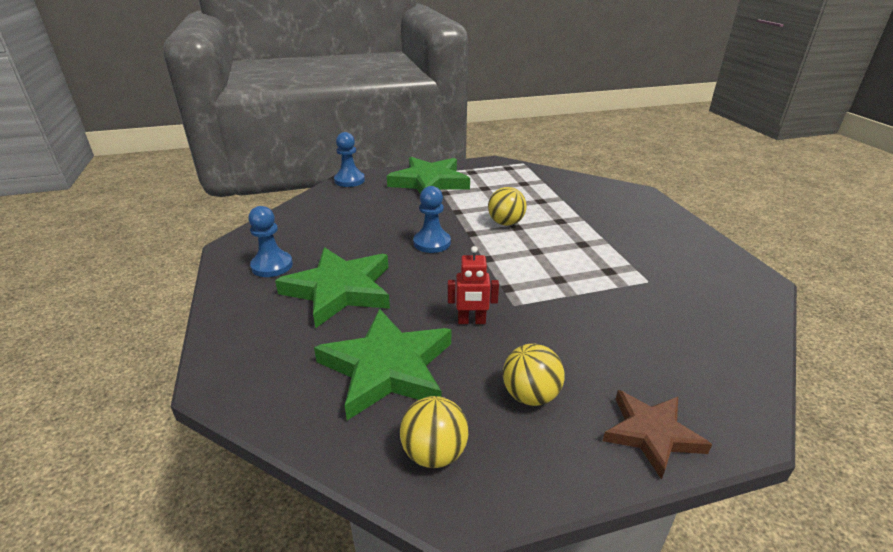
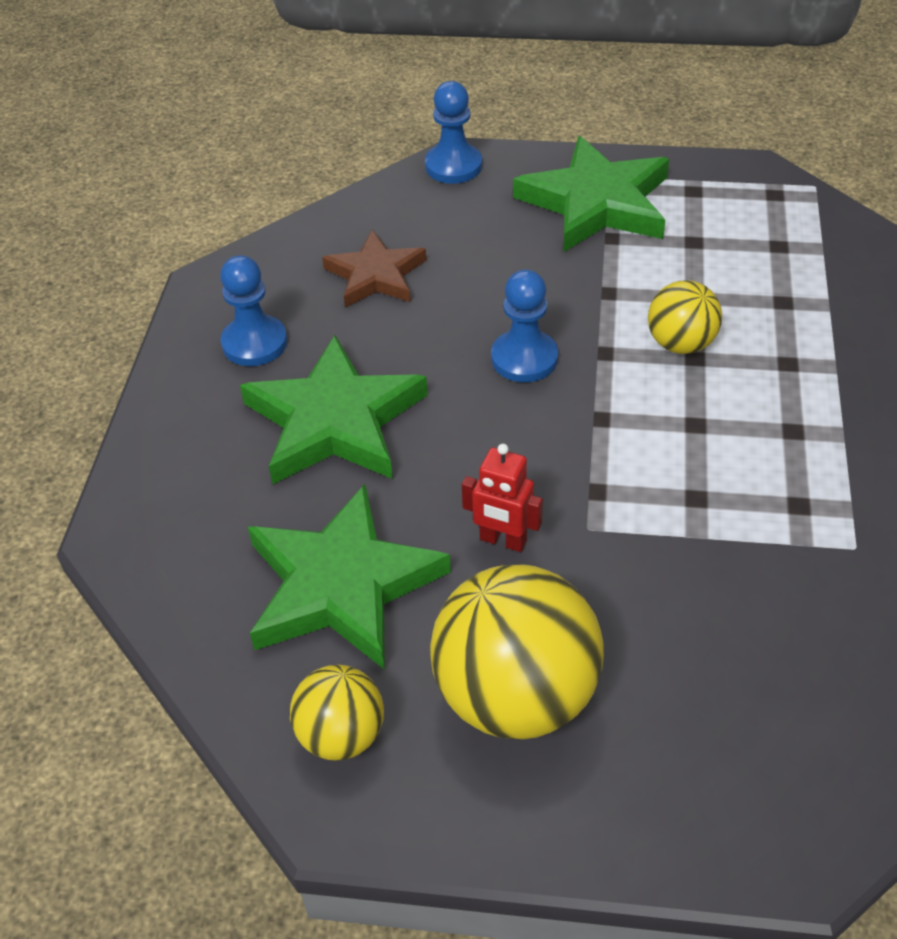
camera: 25 degrees right, 15 degrees up
yellow ball [503,344,565,406] -> yellow ball [430,564,604,740], size x1.83
brown star [603,390,712,480] -> brown star moved to [322,229,426,307]

